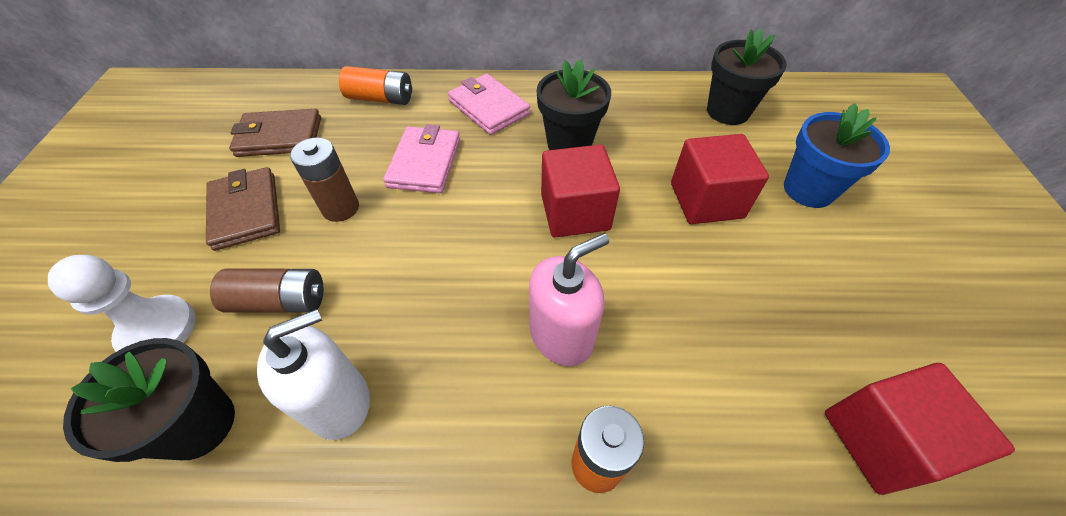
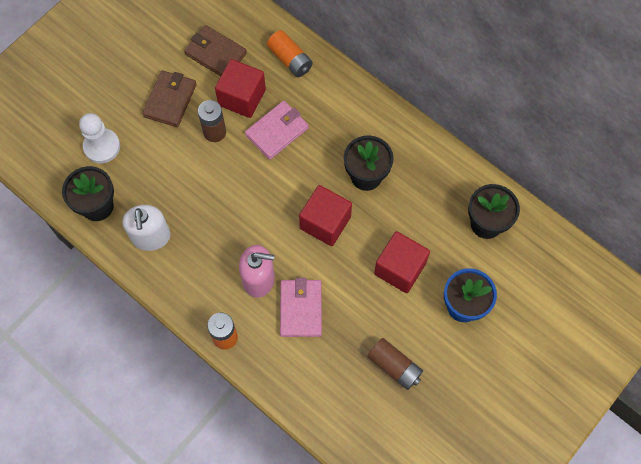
camera: 40 degrees right, 15 degrees up
brown battery [210,268,324,313] -> brown battery moved to [367,338,423,390]
white soap dispenser [257,309,370,440] -> white soap dispenser turned 75 degrees clockwise [123,205,170,251]
pink wallet [448,74,530,135] -> pink wallet moved to [280,278,322,337]
red cube [825,363,1015,495] -> red cube moved to [215,59,266,118]

